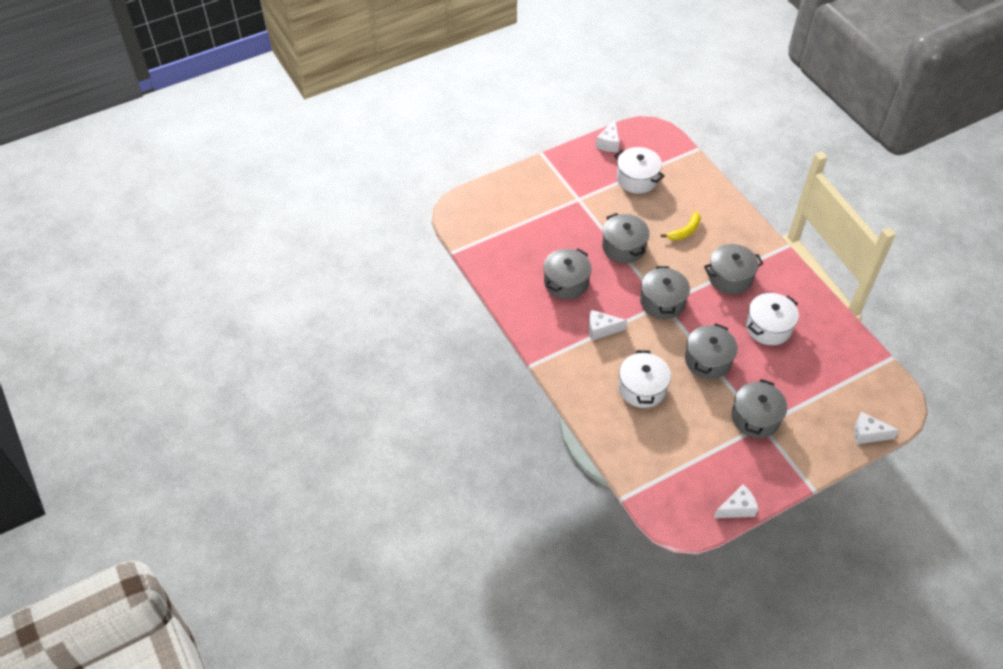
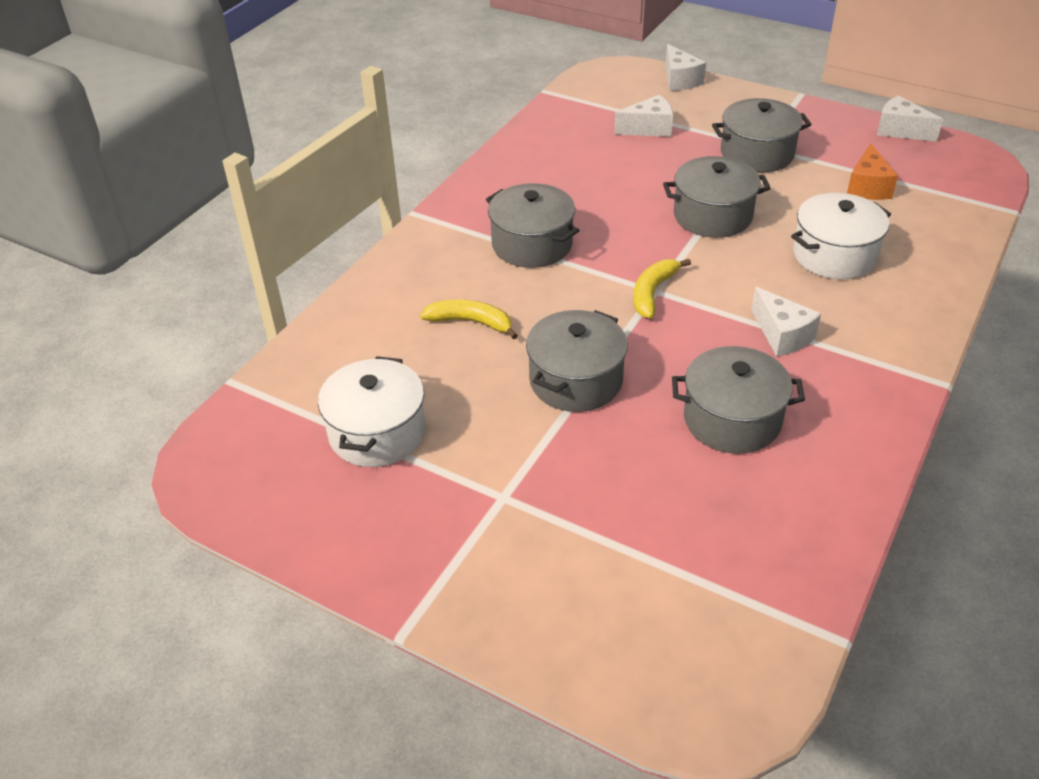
camera: 120 degrees left, 10 degrees down
white cheese [596,120,619,152] -> white cheese moved to [614,95,673,137]
grey pot [640,266,690,319] -> yellow banana [634,259,691,319]
white pot [746,293,799,345] -> none
none -> orange cheese [847,143,898,200]

